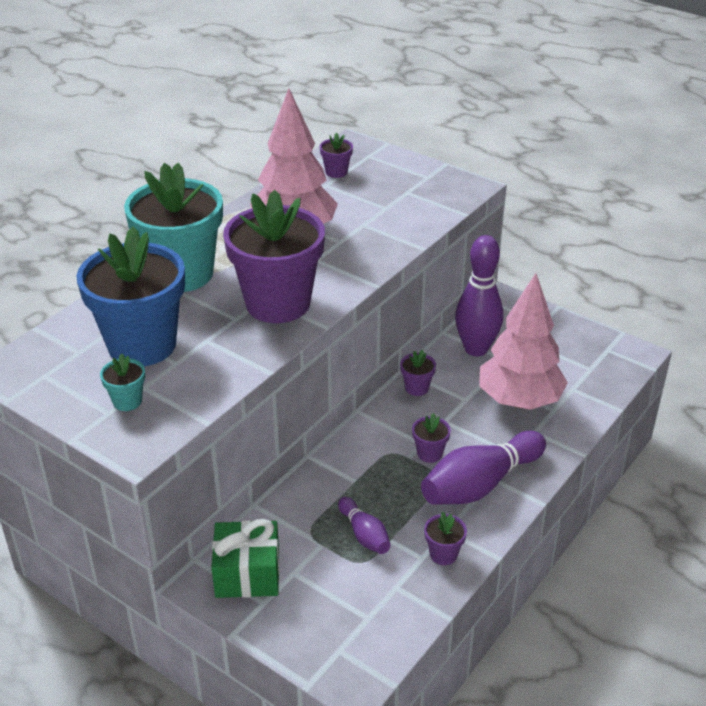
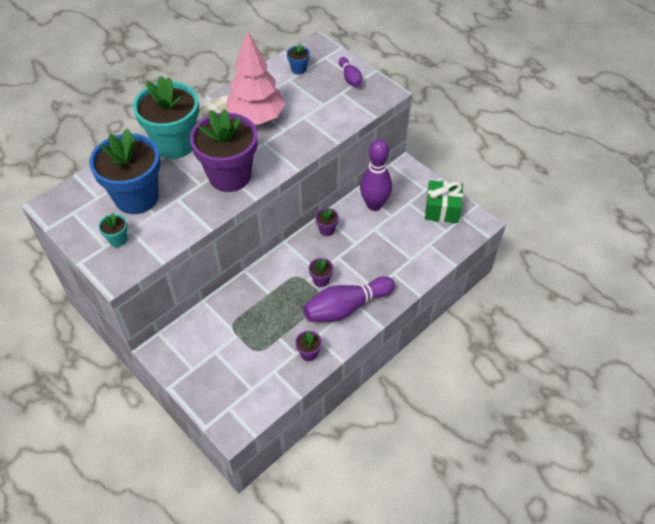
camera: 10 degrees right, 15 degrees up
green gift [211,519,280,598] -> green gift moved to [425,180,463,223]
purple flower pot [320,133,353,178] -> blue flower pot [287,43,310,75]
purple bowling pin [338,497,391,554] -> purple bowling pin moved to [339,57,362,87]
pink tree [479,273,568,410] -> none

